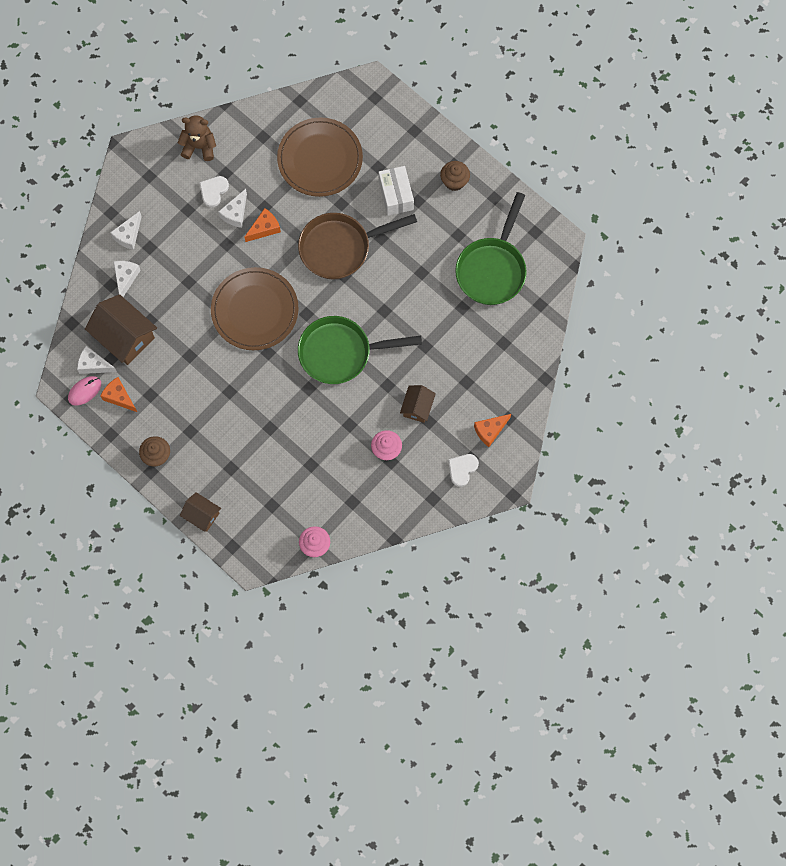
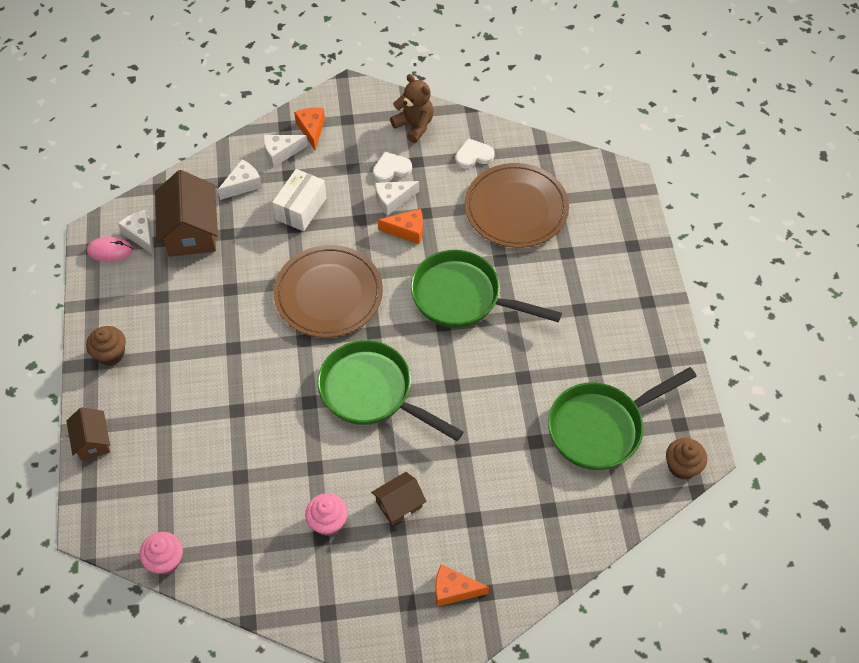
camera: 40 degrees right, 15 degrees down
orange cheese [101,377,137,412] -> orange cheese moved to [294,108,325,151]
brown pan [298,213,417,279] -> green pan [411,250,562,328]
white box [379,166,414,216] -> white box moved to [272,169,327,231]
brown cupcake [440,161,470,191] -> brown cupcake moved to [666,438,707,480]
white heart [448,454,479,487] -> white heart moved to [455,138,495,168]

